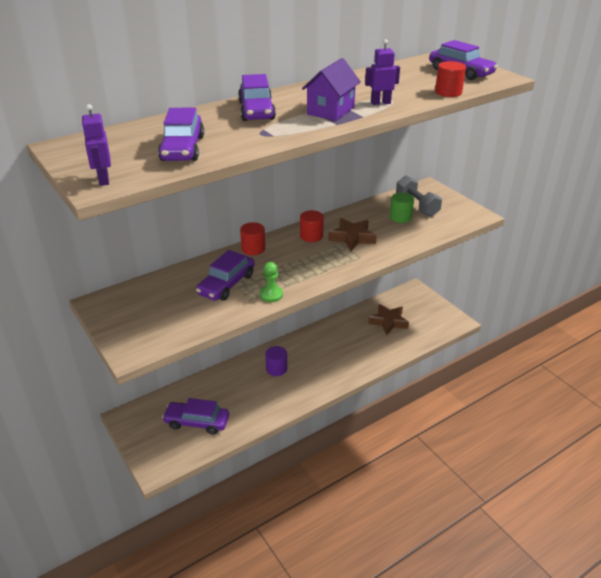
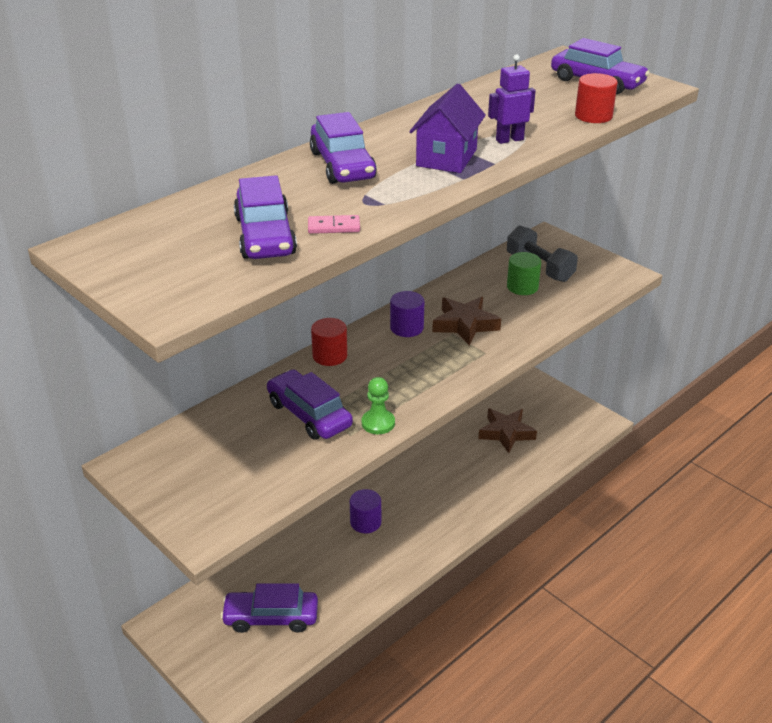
camera: 10 degrees left, 0 degrees up
purple robot [82,104,111,186] -> none
purple car [196,250,255,301] -> purple car turned 120 degrees clockwise [267,369,353,440]
red cylinder [300,210,324,242] -> purple cylinder [390,291,424,337]
none -> pink domino [308,215,360,234]

